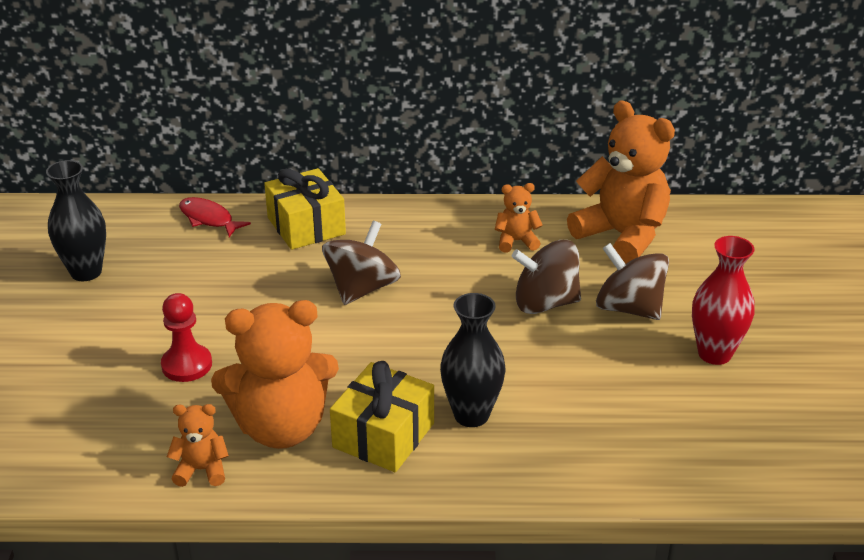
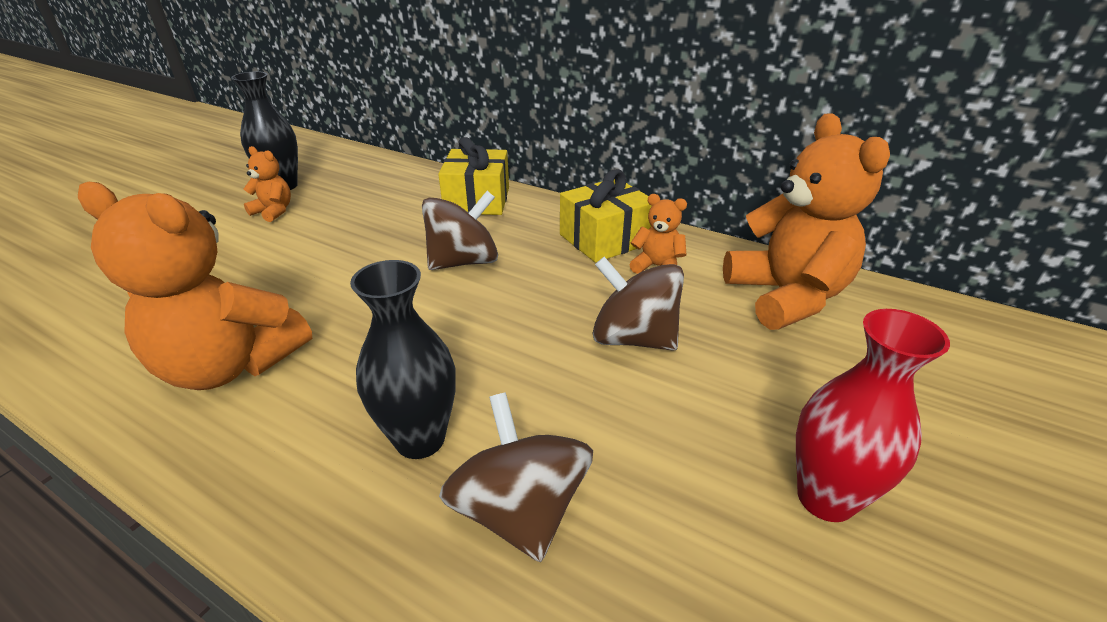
camera: 30 degrees right, 0 degrees up
red pawn [161,293,212,382] -> none
orange teddy bear [167,404,229,487] -> orange teddy bear moved to [244,146,291,222]
red fish [179,197,251,237] -> none
yellow gift [330,361,434,472] -> yellow gift moved to [560,169,652,263]
brown spinning top [596,243,669,320] -> brown spinning top moved to [439,392,593,562]

